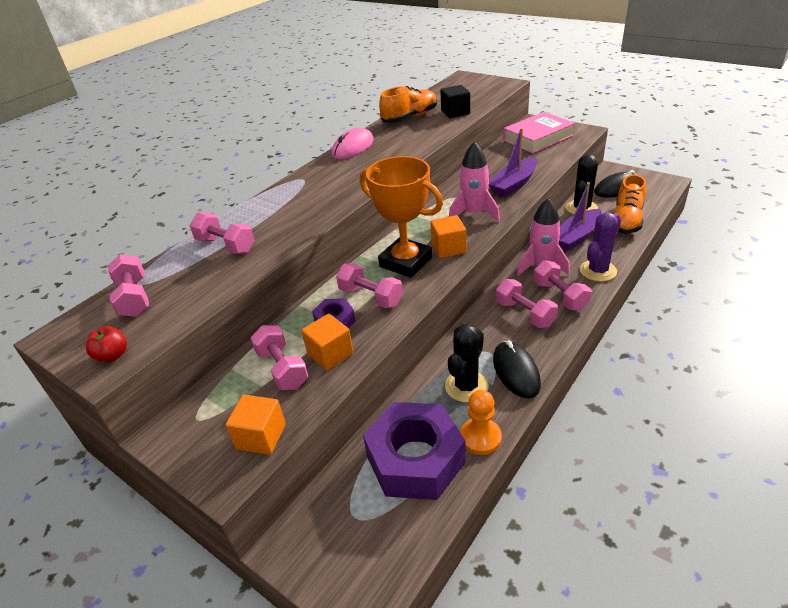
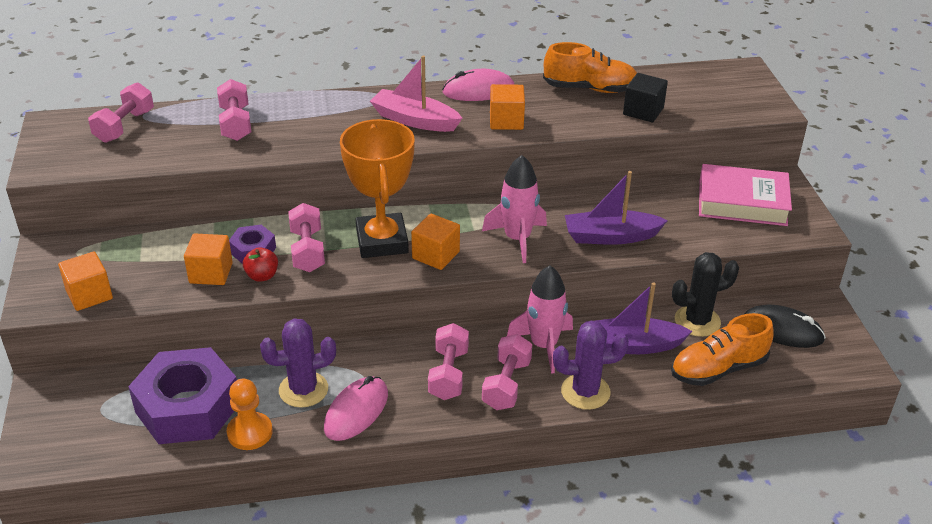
camera: 40 degrees right, 0 degrees up
red apple [86,326,127,362] -> red apple moved to [243,247,278,282]
pink dumbbell [251,325,308,390] -> none
black cactus [445,324,488,403] -> purple cactus [260,318,336,408]
black mouse [493,340,541,398] -> pink mouse [324,376,388,441]
none -> pink boat [370,56,462,132]
none -> orange cube [490,84,525,130]

